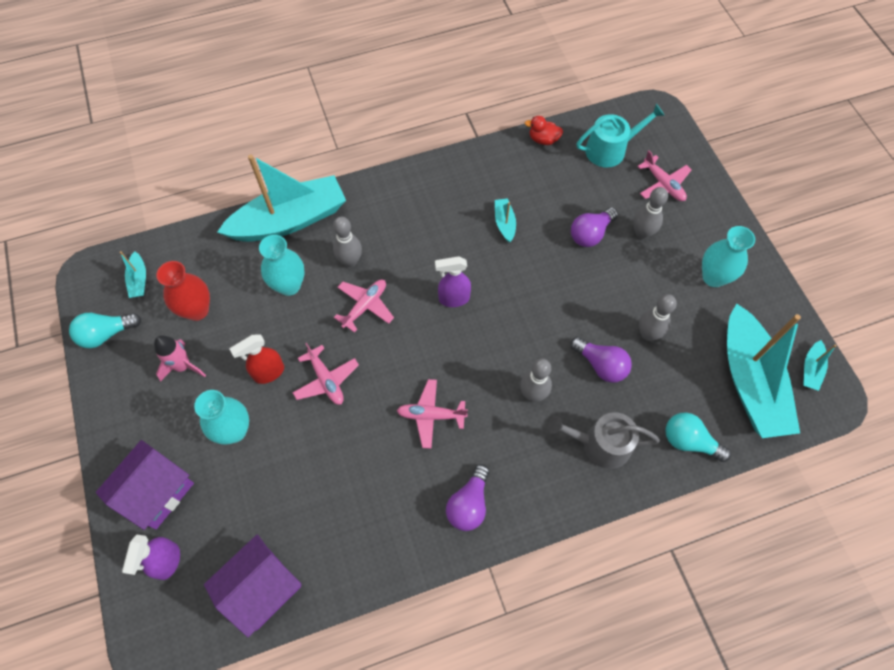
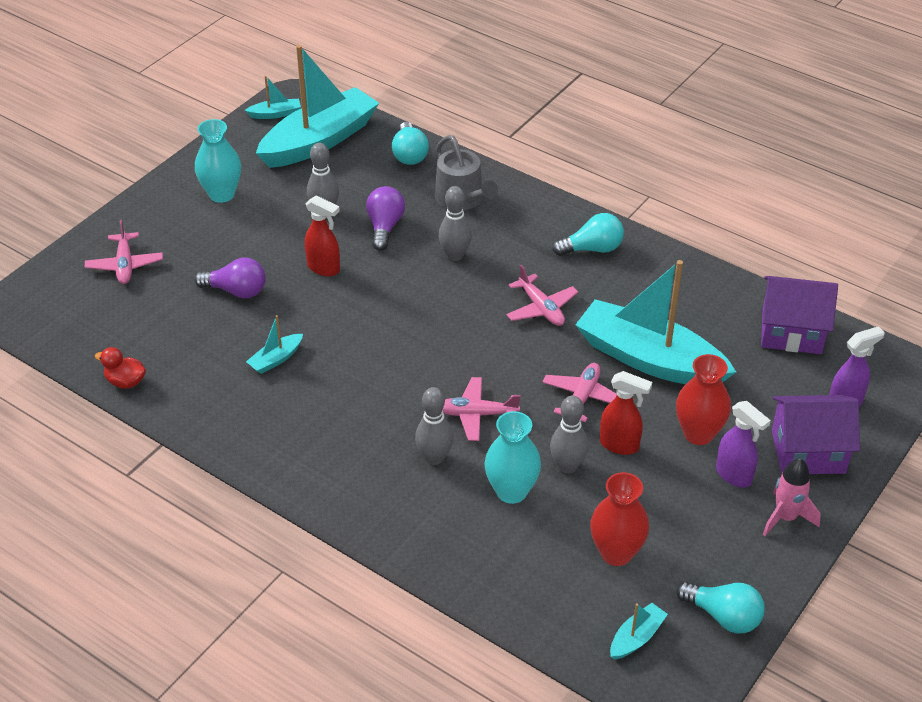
camera: 125 degrees left, 20 degrees down
pink rocket [154,335,206,382] -> pink rocket moved to [763,458,821,536]
turquoise vase [194,390,249,444] -> red vase [676,354,731,445]
turquoise boat [217,155,346,242] -> turquoise boat moved to [575,260,736,384]
purple spray bottle [435,256,471,307] -> purple spray bottle moved to [716,401,771,488]
purple light bulb [446,464,490,531] -> turquoise light bulb [552,213,624,256]
red duck [525,116,563,145] -> red duck turned 135 degrees clockwise [95,347,146,388]
turquoise watering can [577,104,665,167] -> none
grey bowling pin [633,187,668,239] -> grey bowling pin moved to [550,395,588,473]
pink plane [637,150,692,201] -> pink plane turned 150 degrees clockwise [85,220,163,284]
none -> red spray bottle [305,195,340,276]

